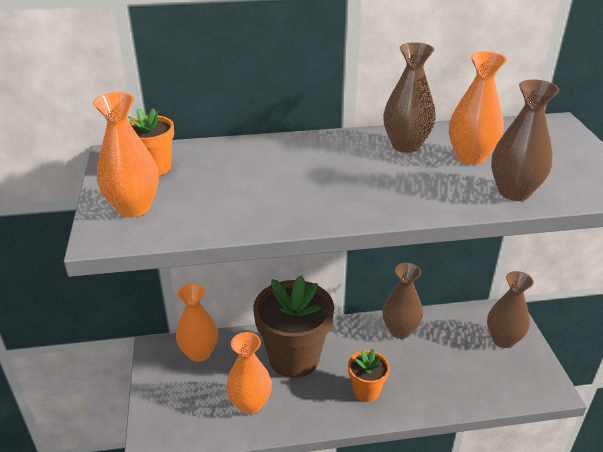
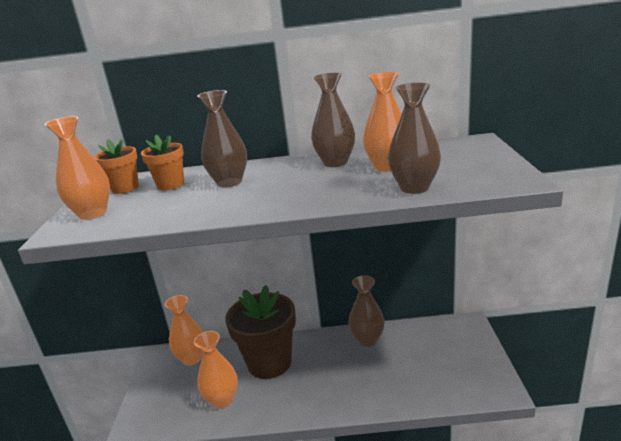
camera: 10 degrees right, 10 degrees down
orange flower pot [348,349,390,402] -> orange flower pot moved to [141,135,184,190]
brown vase [487,271,534,348] -> brown vase moved to [197,90,247,188]

